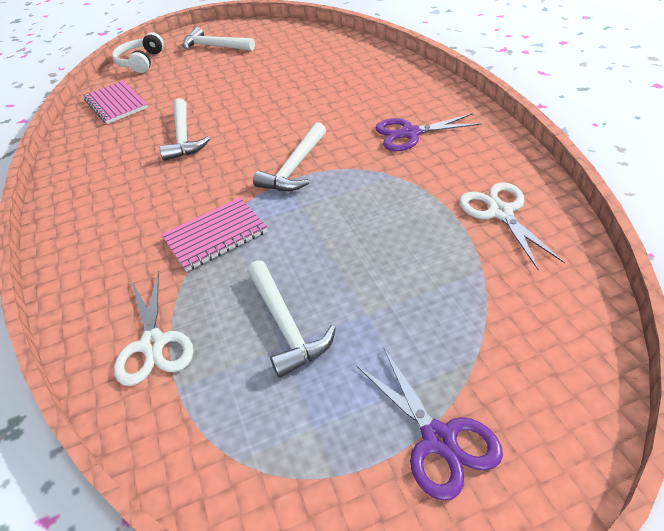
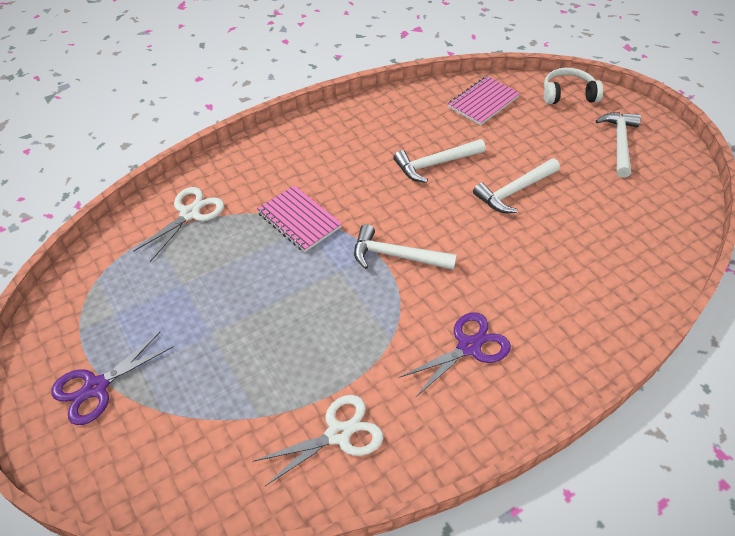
camera: 75 degrees right, 5 degrees up
white scissors [114,271,194,386] -> white scissors turned 150 degrees clockwise [133,187,224,262]
white hammer [247,260,336,378] -> white hammer moved to [473,158,560,213]
purple scissors [376,113,482,151] -> purple scissors turned 75 degrees clockwise [399,312,511,397]

